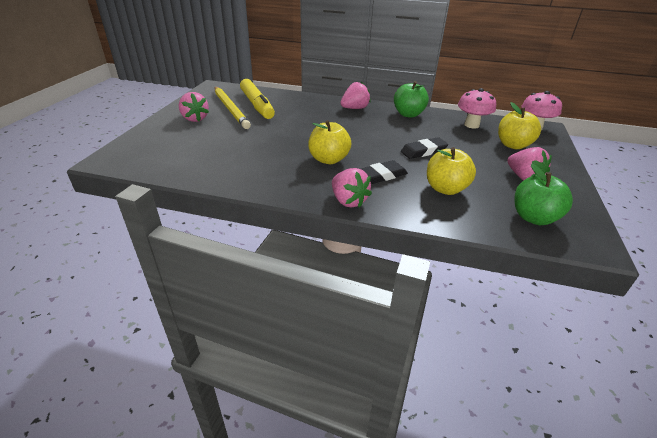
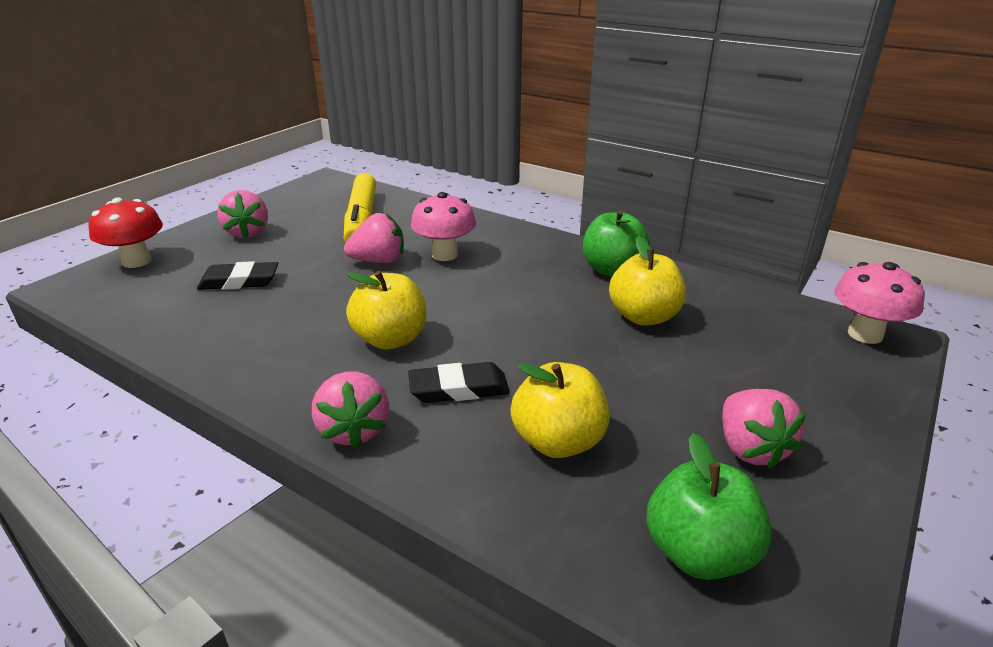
camera: 20 degrees right, 5 degrees down
yellow pencil [215,87,251,129] -> none
pink strawberry [340,81,371,109] -> pink strawberry moved to [344,213,404,263]
black eraser [401,137,448,159] -> black eraser moved to [197,261,278,290]
pink mushroom [458,88,496,128] -> pink mushroom moved to [411,192,476,261]
yellow apple [498,102,541,149] -> yellow apple moved to [609,236,686,326]
none -> red mushroom [88,198,163,268]

